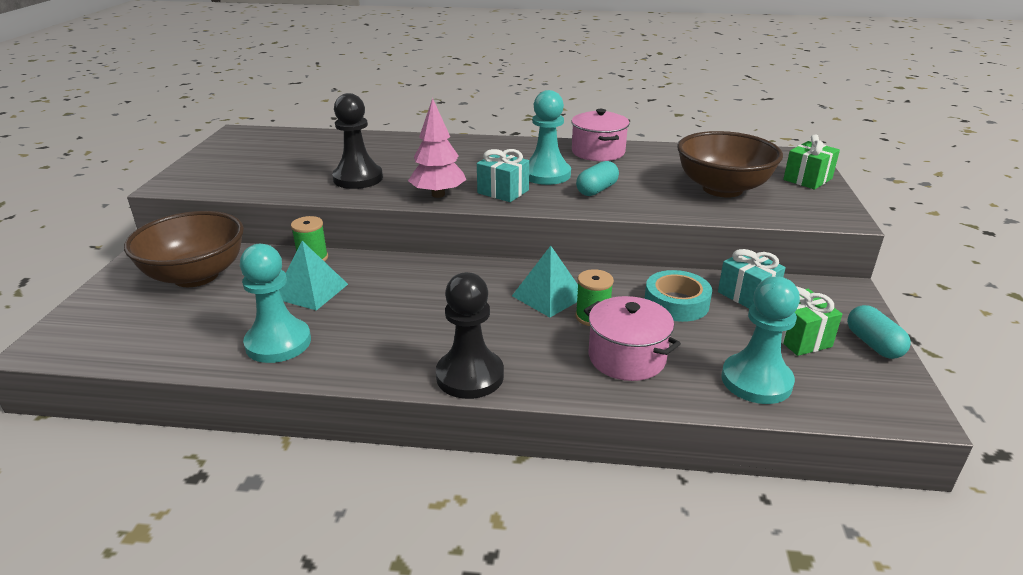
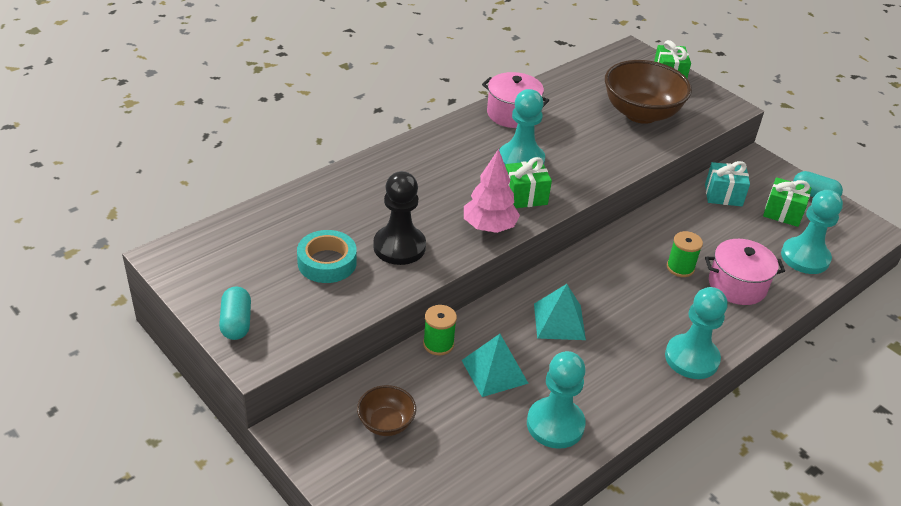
camera: 50 degrees left, 10 degrees up
brown bowl [124,211,244,287] -> brown bowl [357,385,416,436], size x0.51
black pawn [436,272,504,399] -> turquoise pawn [665,287,728,379]
turquoise gift [477,149,529,202] -> green gift [505,157,552,208]
turquoise pyramid [512,246,578,317] -> turquoise pyramid moved to [534,284,586,340]
turquoise capsule [576,161,619,196] -> turquoise capsule moved to [219,287,251,340]
turquoise tape [644,270,712,322] -> turquoise tape moved to [297,230,357,283]

